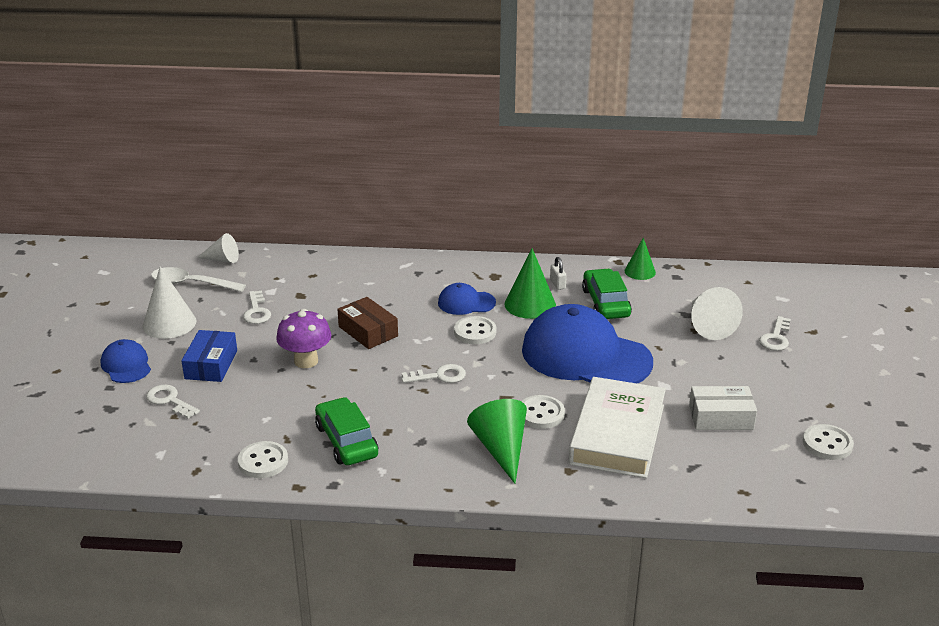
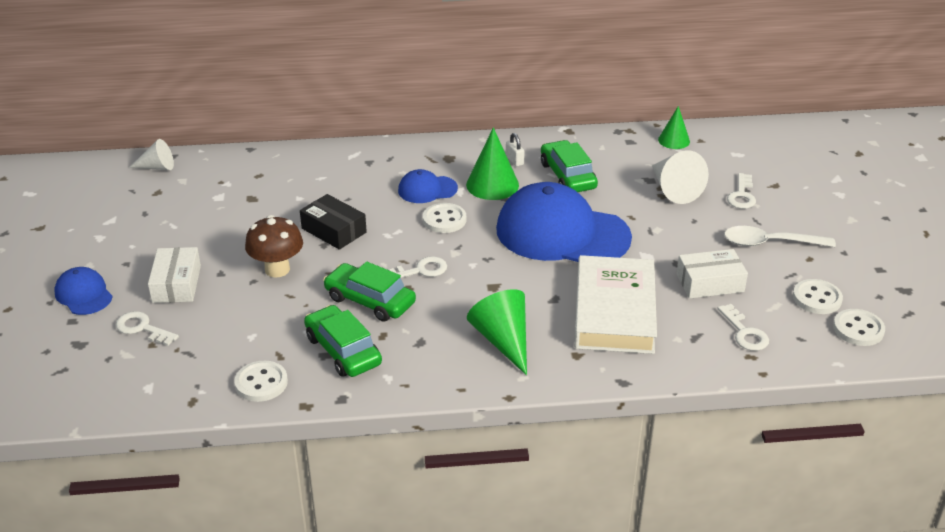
camera: 10 degrees left, 5 degrees up
white cone [143,266,197,339] -> none
white spoon [151,267,246,292] -> white spoon moved to [724,226,836,247]
blue box [181,330,237,382] -> white box [148,247,201,303]
white key [243,291,271,324] -> white key moved to [717,304,769,351]
purple mushroom [276,309,331,368] -> brown mushroom [245,215,303,278]
brown box [337,297,398,349] -> black box [300,194,367,250]
white button [521,395,565,429] -> white button moved to [833,309,885,346]
green cone [625,238,656,280] -> green cone moved to [658,106,690,149]
none -> green car [323,262,416,322]

